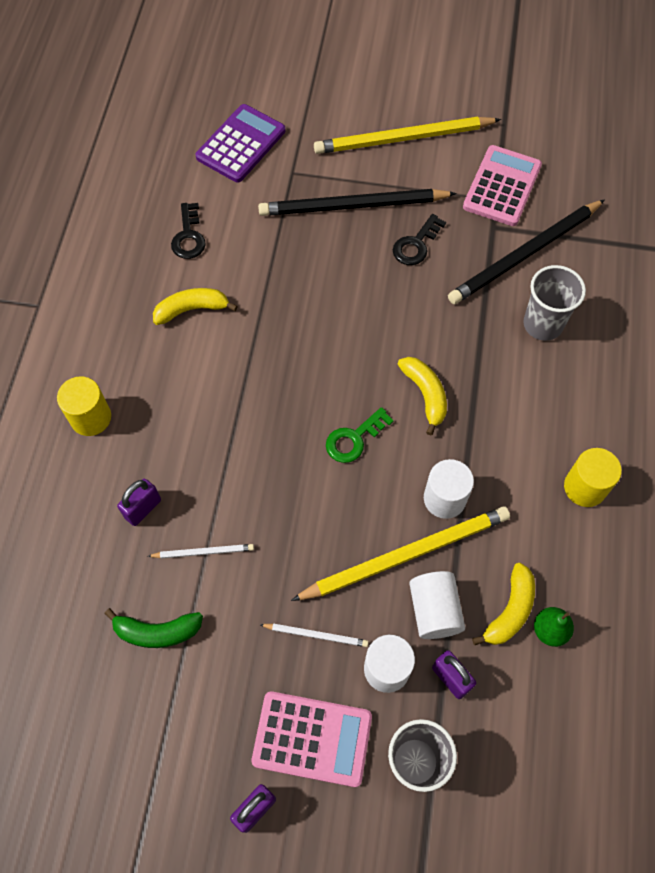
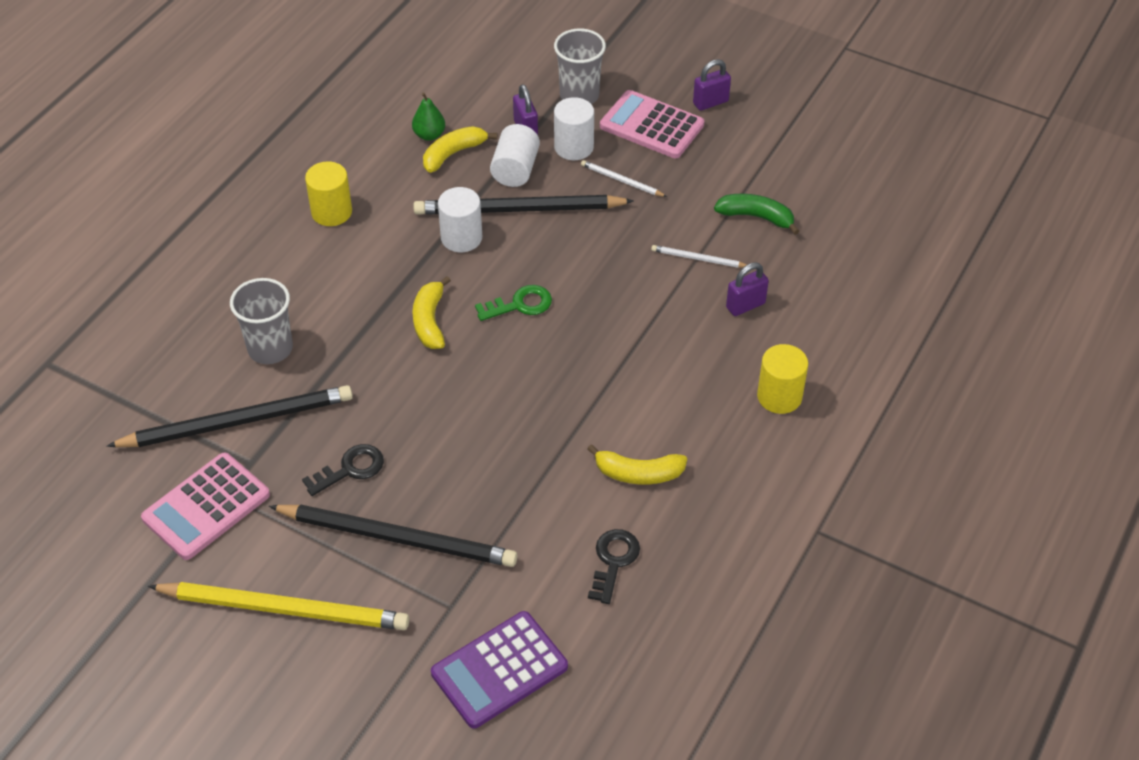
camera: 160 degrees left, 15 degrees down
yellow pencil [291,506,510,601] -> black pencil [413,195,634,215]

